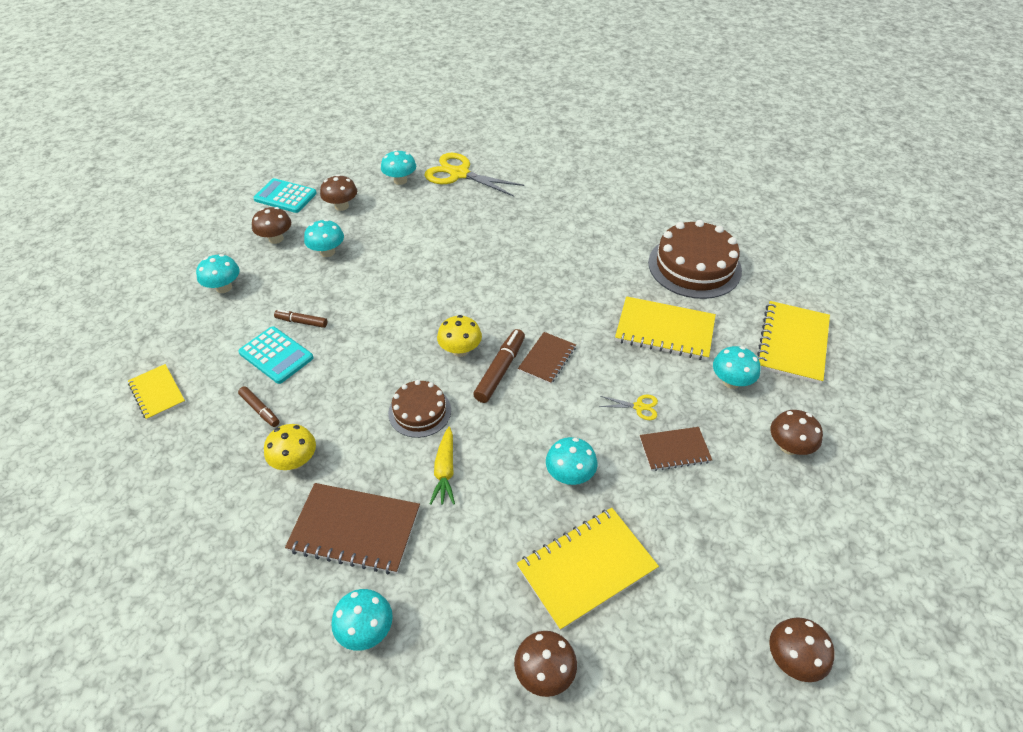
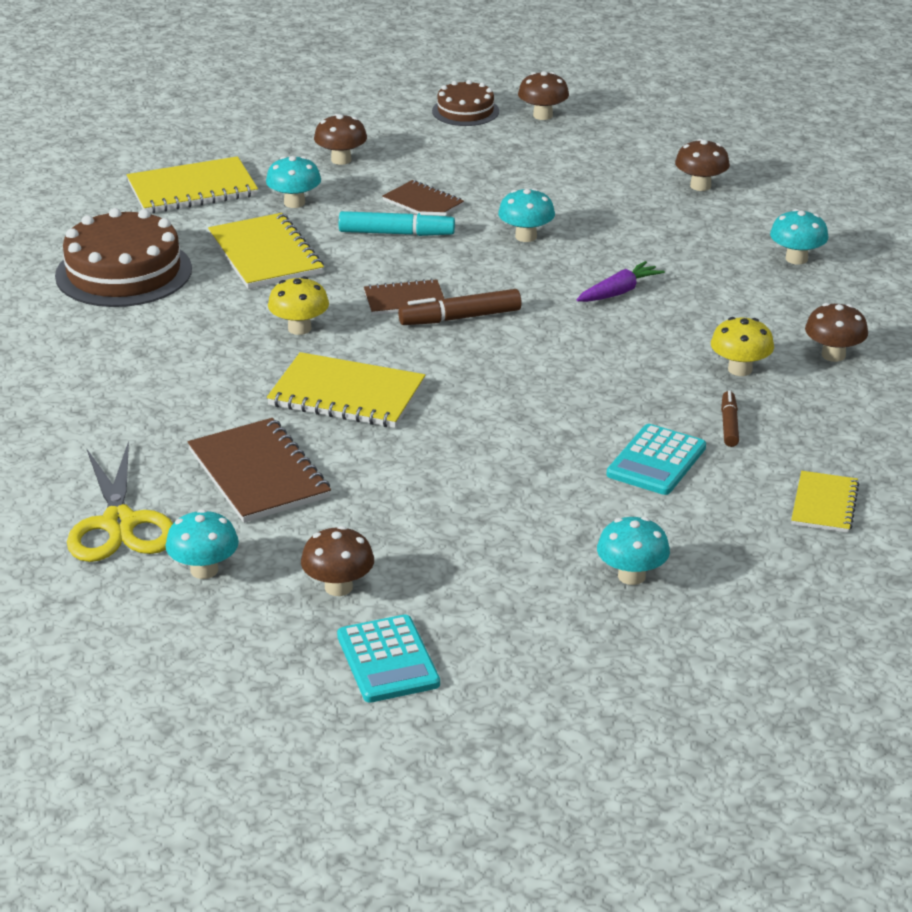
camera: 130 degrees left, 15 degrees down
turquoise calculator [238,326,313,384] -> turquoise calculator turned 150 degrees counterclockwise [607,424,706,495]
brown mushroom [252,207,291,244] -> brown mushroom moved to [805,303,868,362]
brown marker [274,310,327,328] -> none
brown notebook [285,483,420,574] -> brown notebook moved to [188,418,331,523]
turquoise mushroom [304,219,344,257] -> none
brown cake [388,380,451,438] -> brown cake moved to [432,80,499,126]
yellow carrot [430,427,455,505] -> purple carrot [577,261,665,302]
yellow mushroom [437,315,482,357] -> yellow mushroom moved to [268,276,329,335]
yellow notebook [517,508,659,631] -> yellow notebook moved to [267,352,425,428]
yellow scissors [599,395,658,420] -> turquoise marker [339,211,455,236]

